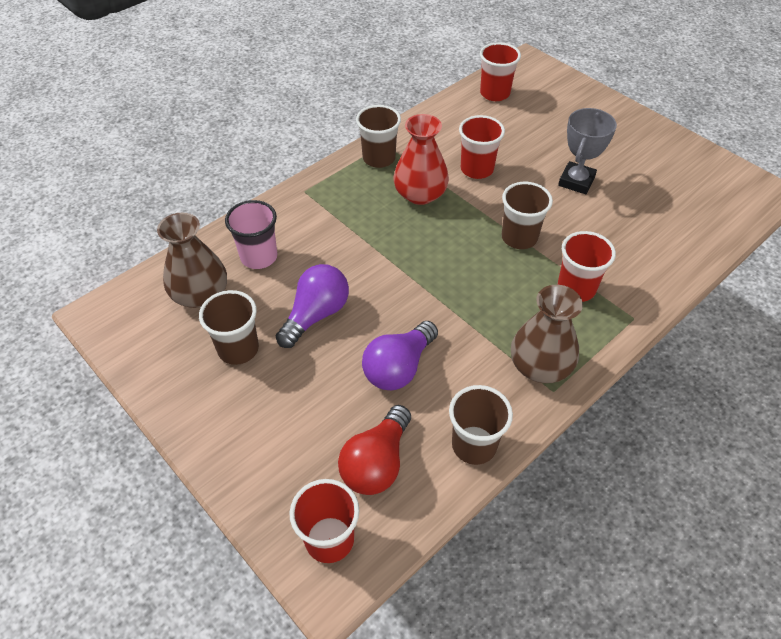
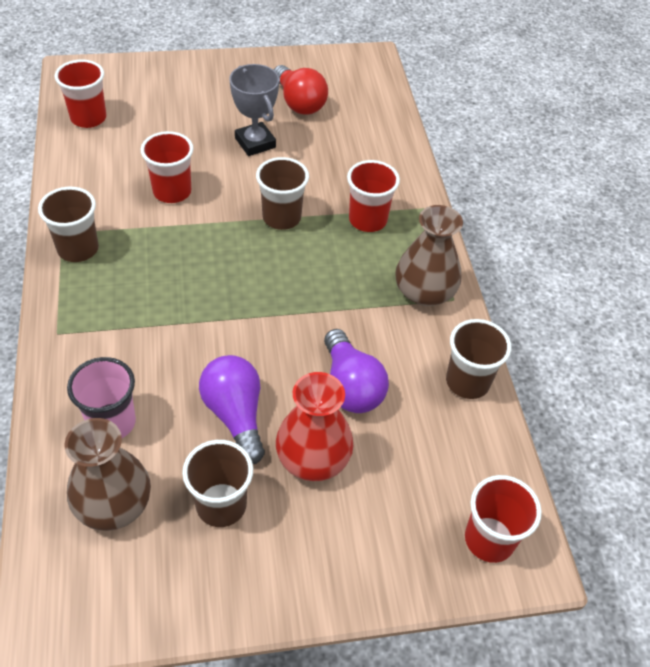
camera: 60 degrees left, 0 degrees up
red light bulb [338,405,411,495] -> red light bulb moved to [274,65,328,115]
red vase [394,114,449,205] -> red vase moved to [276,372,354,481]

